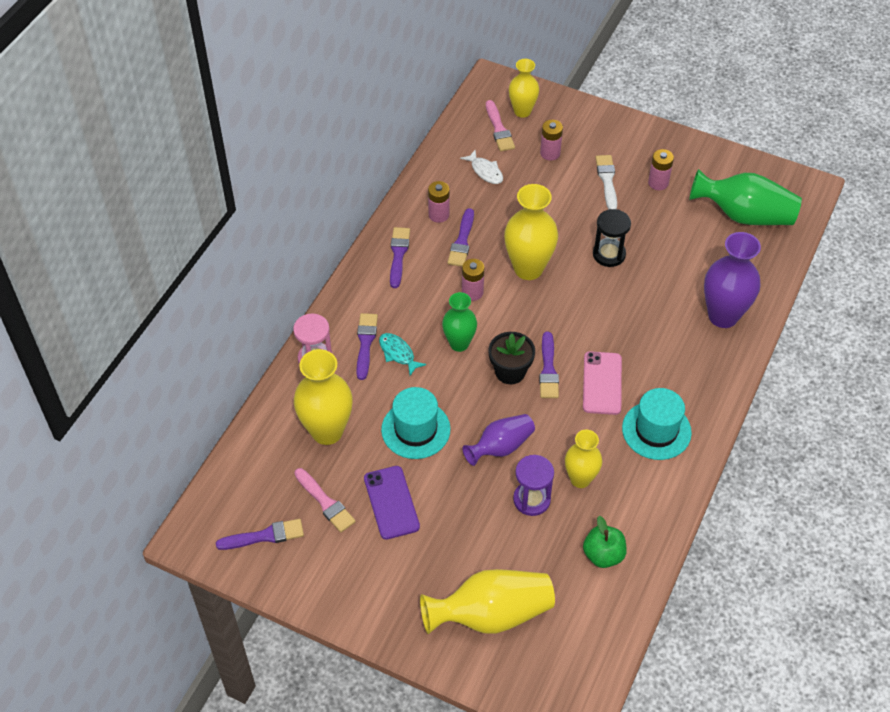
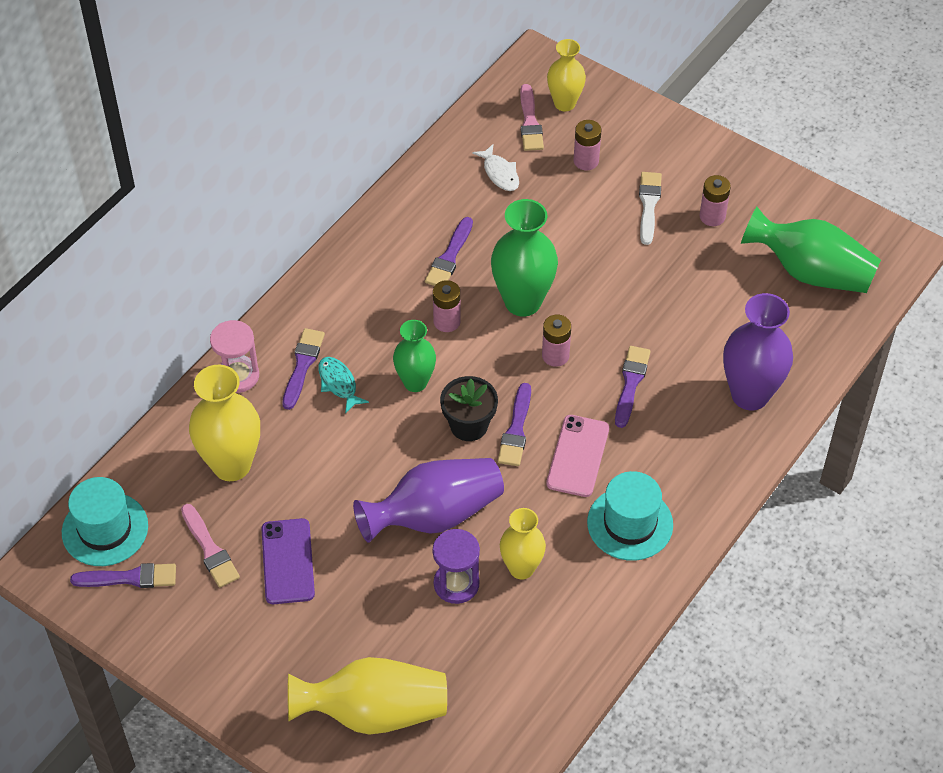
camera: 10 degrees right, 0 degrees up
turquoise hat [381,387,450,459] -> turquoise hat moved to [62,477,148,566]
purple brush [390,227,410,288] -> purple brush moved to [615,346,651,428]
pink battery [428,181,450,223] -> pink battery moved to [542,315,571,367]
purple vase [462,414,535,466] -> purple vase [353,458,504,543], size x1.59
yellow vase [504,184,558,280] -> green vase [491,199,558,317]
green apple [583,516,627,568] -> none
black hourglass [593,209,631,267] -> none

